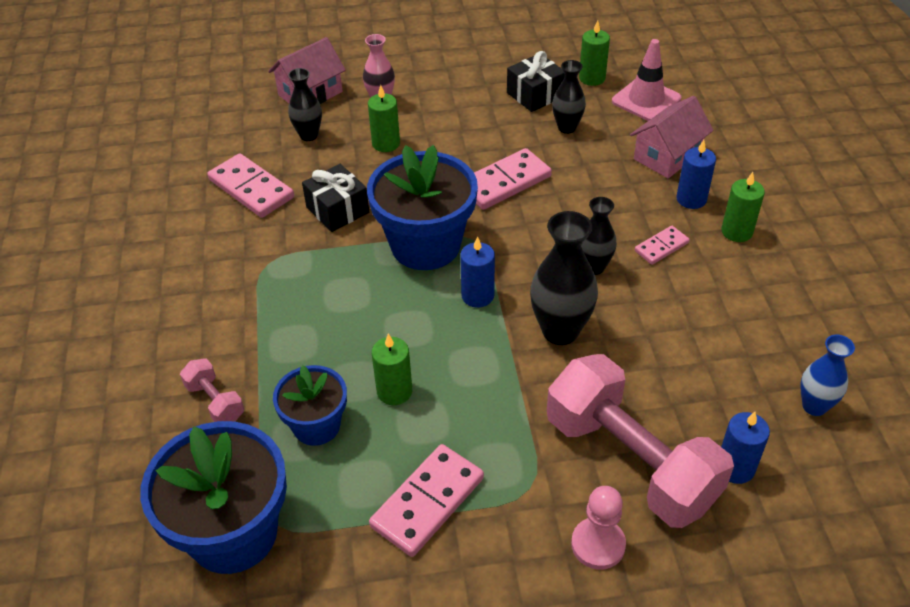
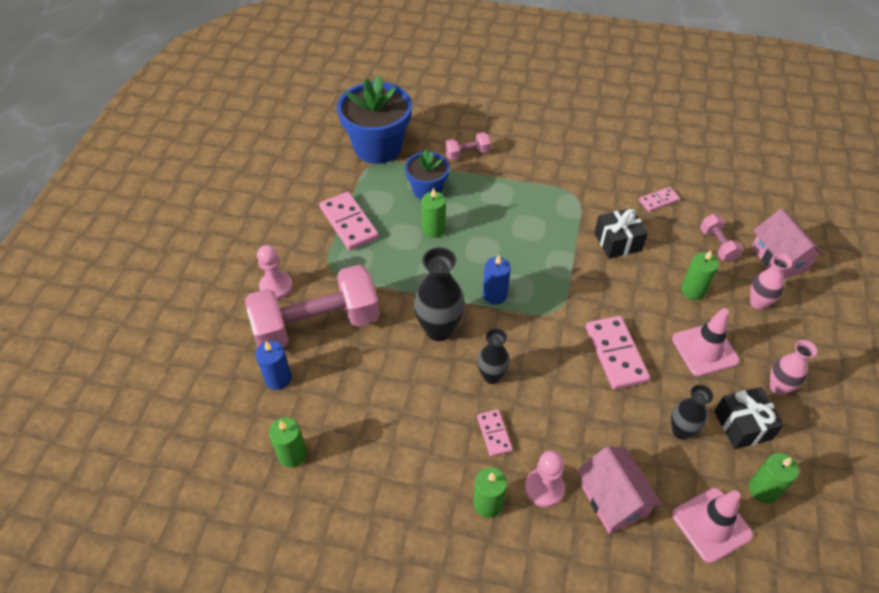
camera: 110 degrees right, 5 degrees up
pink domino [207,153,294,218] -> pink domino [639,187,680,212], size x0.56
black vase [288,68,322,141] -> pink dumbbell [700,214,743,262]
blue flower pot [367,145,478,270] -> none
blue candle [676,140,716,209] -> pink pawn [525,450,565,507]
blue vase [800,335,855,416] -> green candle [269,417,307,468]
none -> pink traffic cone [672,308,740,376]
none -> pink vase [770,340,817,395]

